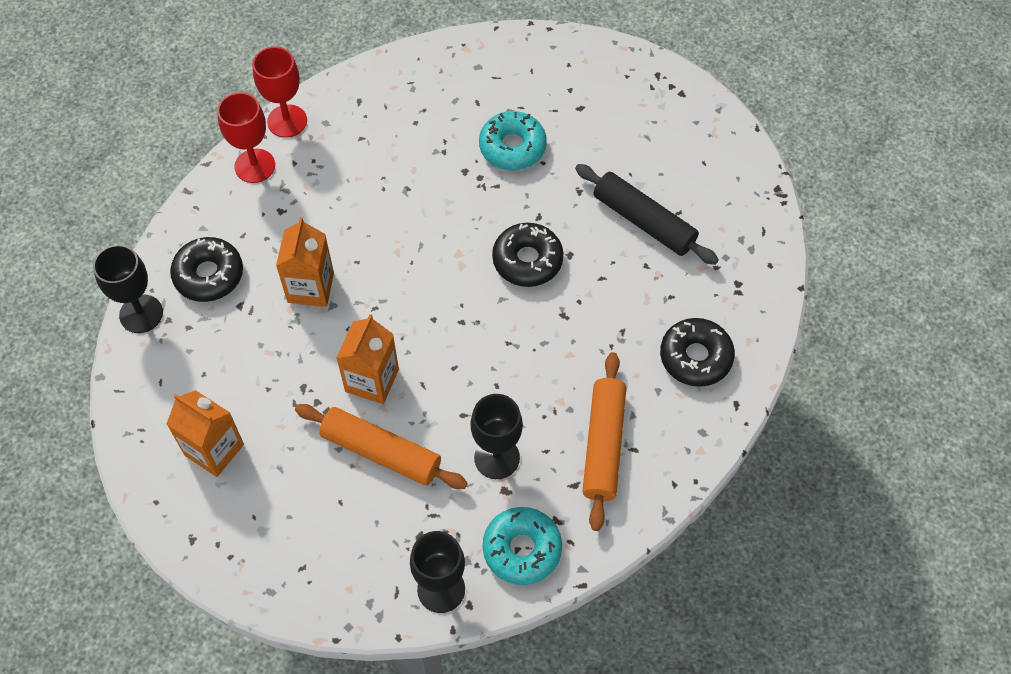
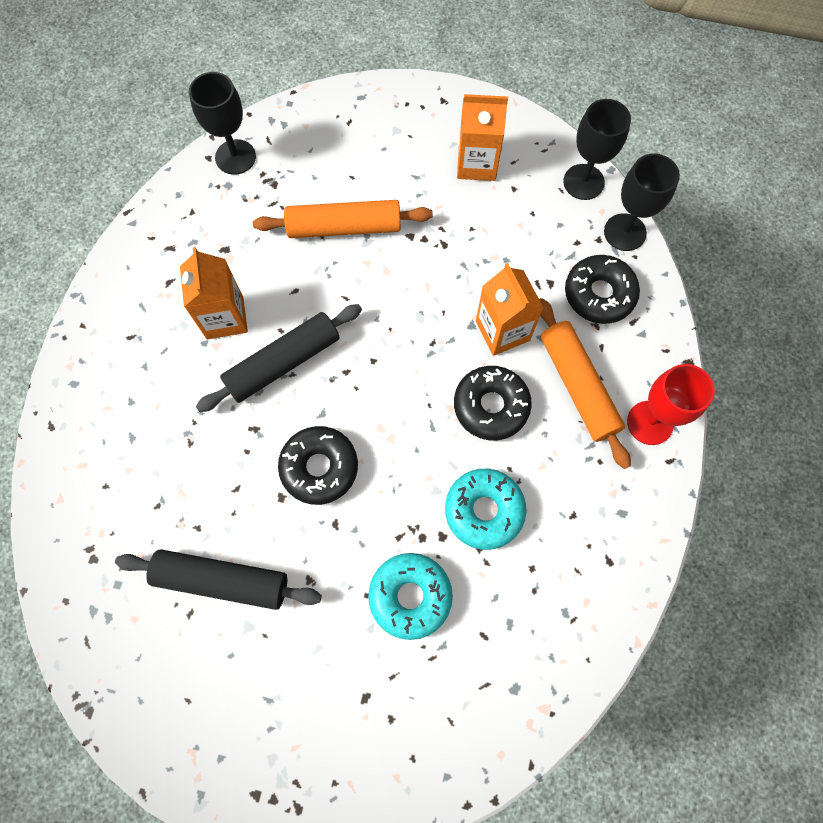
camera: 150 degrees right, 10 degrees up
red goblet [253,47,307,138] -> none
orange carton [336,314,399,404] -> orange carton moved to [180,247,248,339]
black goblet [471,394,523,479] -> black goblet moved to [563,99,631,200]
turquoise donut [483,507,562,585] -> turquoise donut moved to [445,469,526,550]
orange rolling pin [582,352,626,531] -> orange rolling pin moved to [539,298,631,469]
black donut [660,318,735,387] -> black donut moved to [454,366,532,440]
none -> black rolling pin [196,304,362,412]

